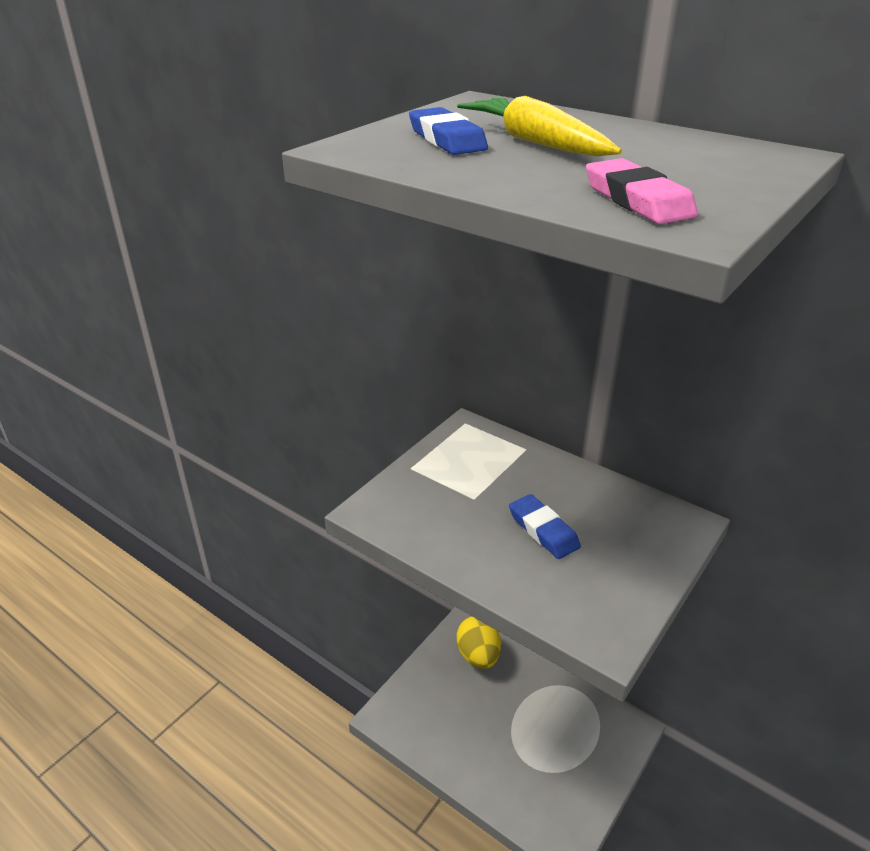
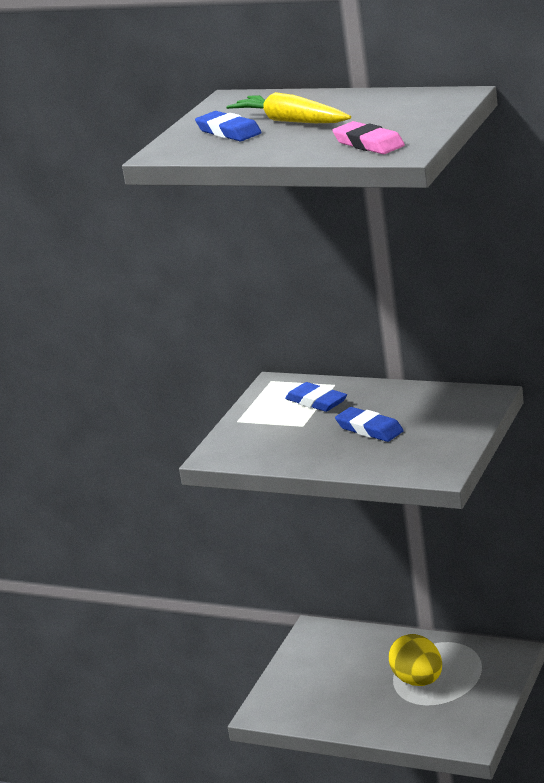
camera: 10 degrees left, 10 degrees down
yellow egg [457,616,501,669] -> yellow egg moved to [389,634,442,686]
none -> blue eraser [285,382,347,412]

